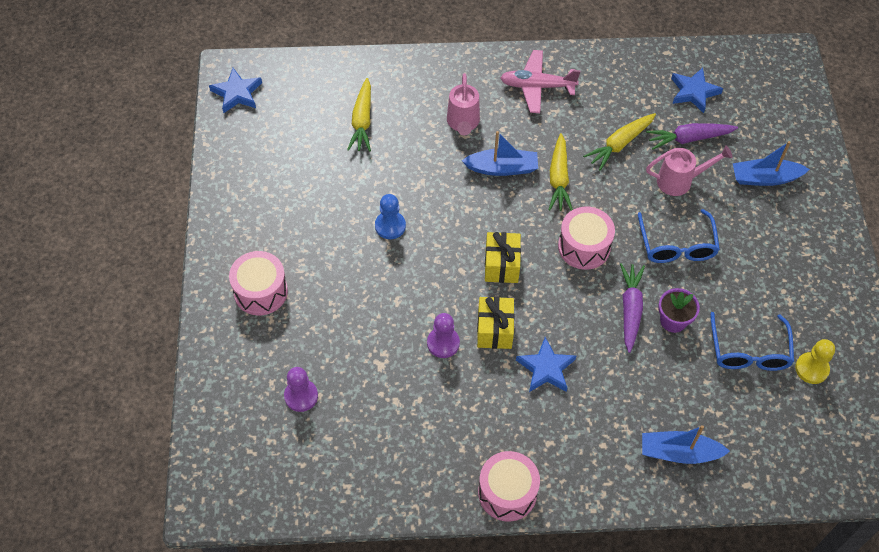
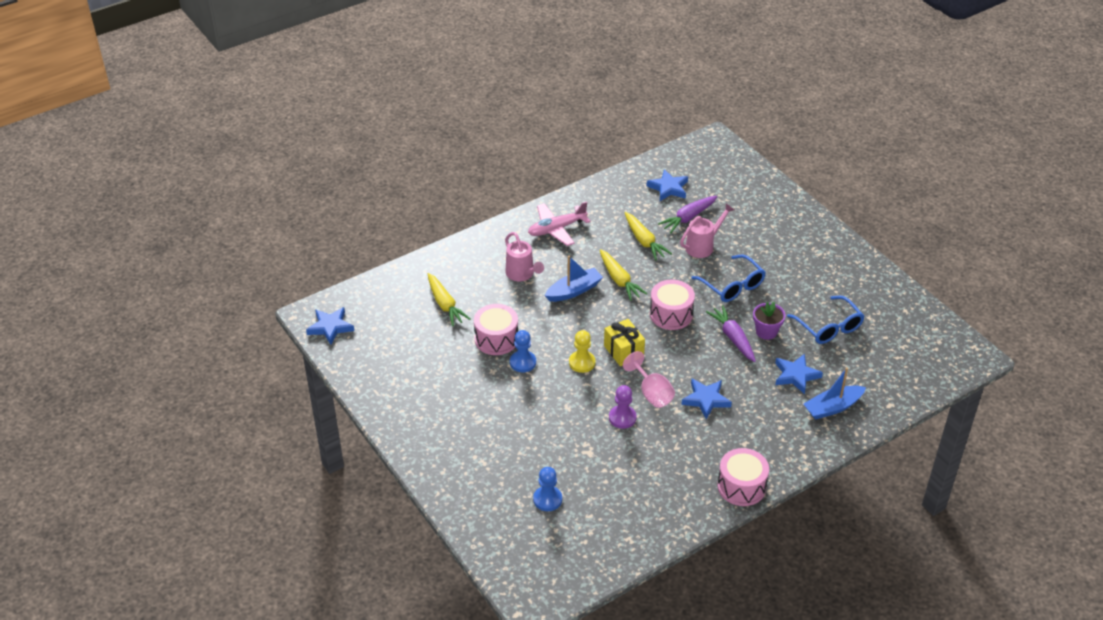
camera: 30 degrees left, 15 degrees down
pink drum [229,251,288,316] -> pink drum moved to [474,304,518,355]
purple pawn [284,367,318,412] -> blue pawn [533,467,562,511]
yellow gift [477,297,514,349] -> pink goblet [623,351,675,408]
yellow carrot [583,113,656,170] -> yellow carrot turned 45 degrees counterclockwise [624,212,672,260]
blue boat [733,141,810,186] -> none
yellow pawn [795,339,835,384] -> yellow pawn moved to [569,330,596,373]
none -> blue star [775,354,823,395]

